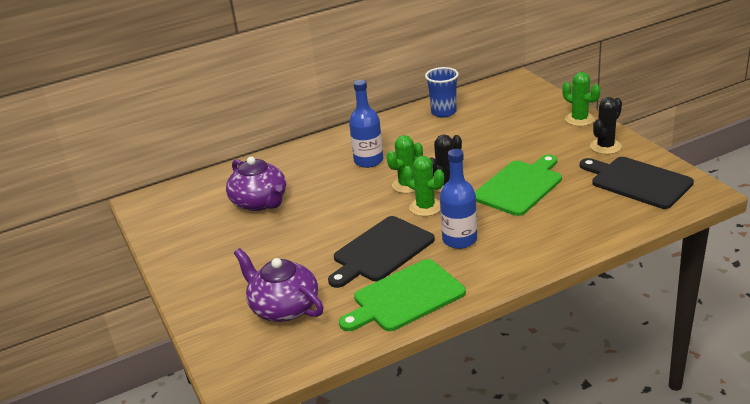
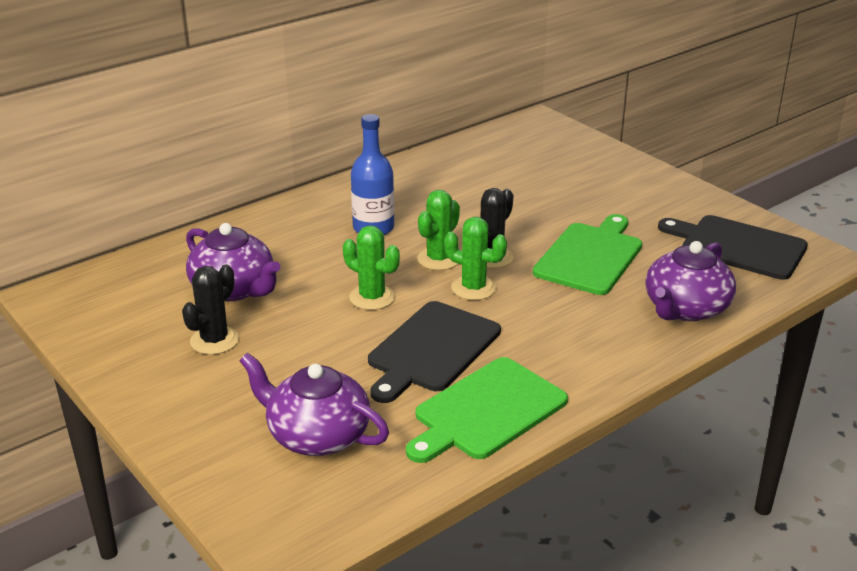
camera: 15 degrees left, 0 degrees up
blue cup [425,67,459,117] -> none
blue bottle [440,149,477,249] -> none
green cactus [562,72,600,126] -> green cactus moved to [343,225,400,310]
black cactus [590,97,622,154] -> black cactus moved to [182,264,239,355]
none -> purple teapot [645,241,736,321]

